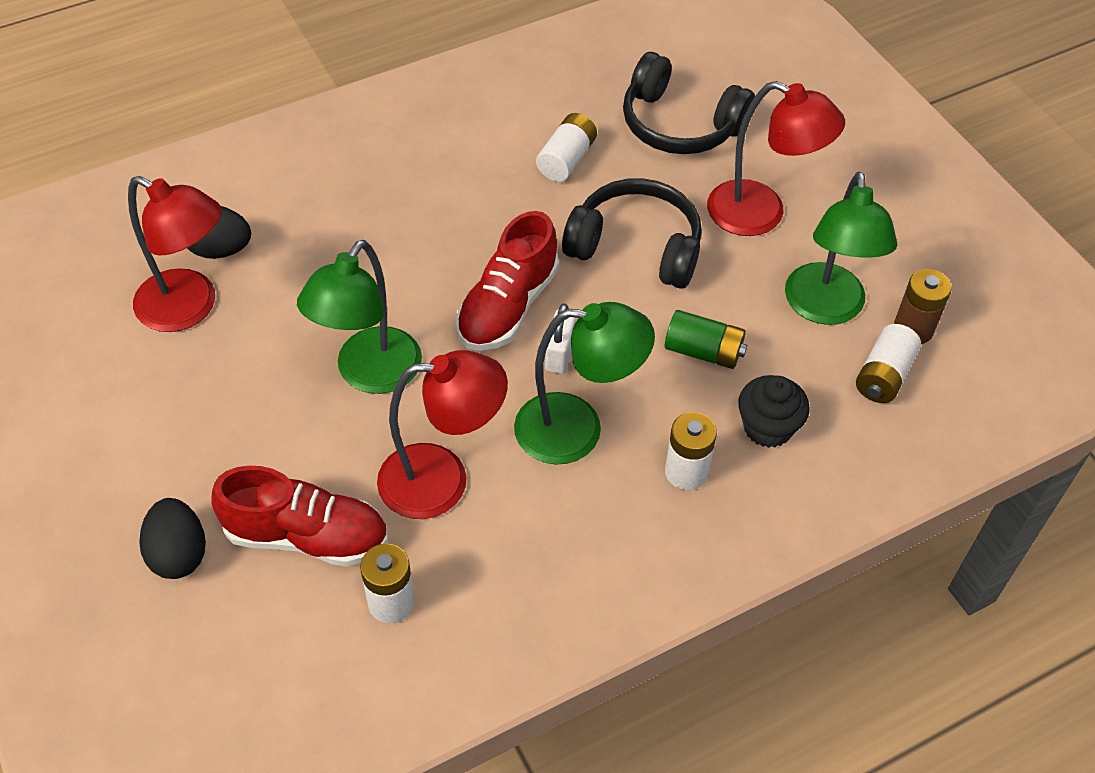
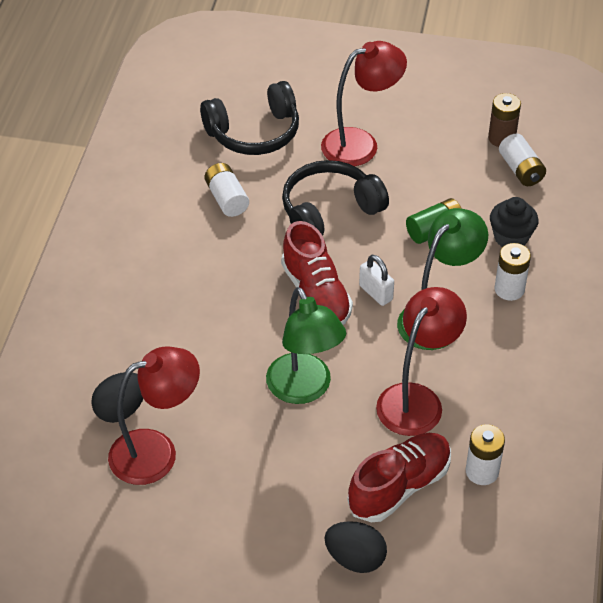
camera: 50 degrees left, 5 degrees down
green lamp [785,172,898,325] -> none

